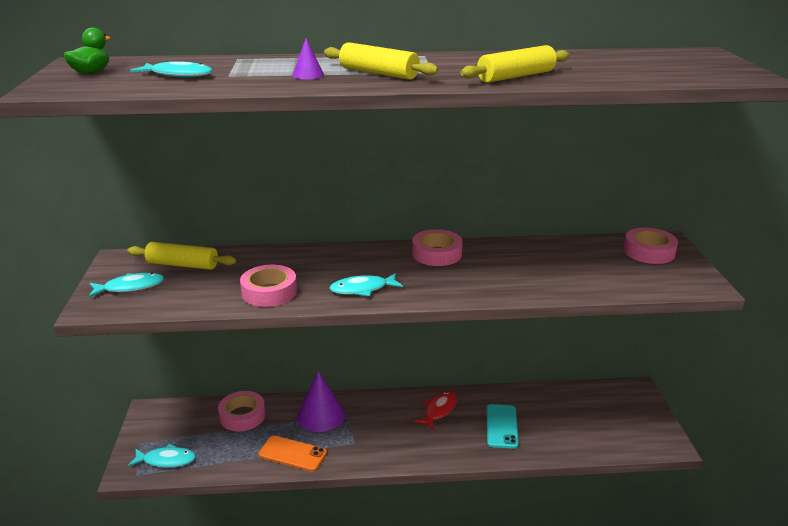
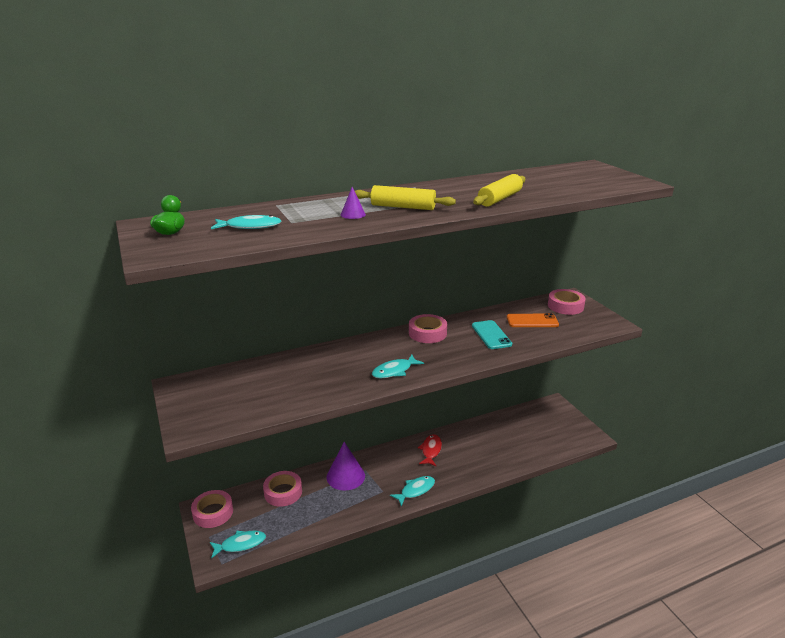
camera: 20 degrees left, 0 degrees up
turquoise fish [89,273,164,297] -> turquoise fish moved to [390,476,435,507]
yellow rolling pin [128,242,236,270] -> none
pink tape [240,265,297,307] -> pink tape moved to [191,490,233,528]
orange phone [259,436,327,472] -> orange phone moved to [507,313,559,327]
turquoise phone [487,404,519,449] -> turquoise phone moved to [472,320,512,349]

